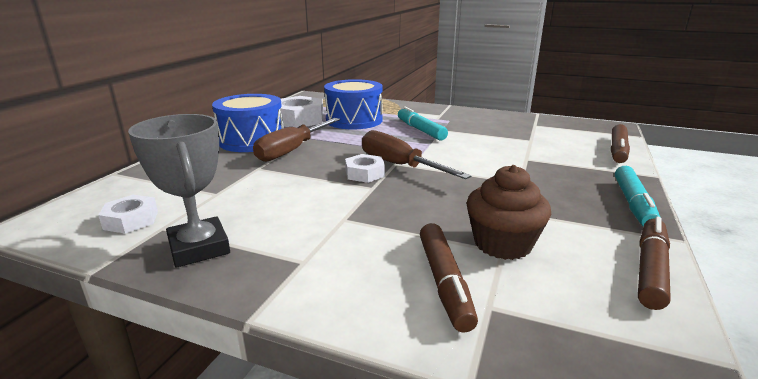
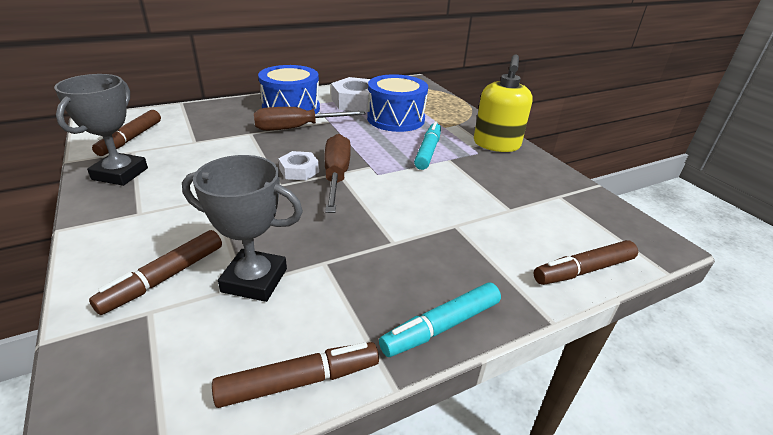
camera: 40 degrees right, 10 degrees up
white nut [98,195,158,234] -> brown marker [92,110,161,156]
brown cupcake [466,165,551,260] -> grey trophy [182,155,303,302]
none -> yellow soap dispenser [474,55,533,152]

